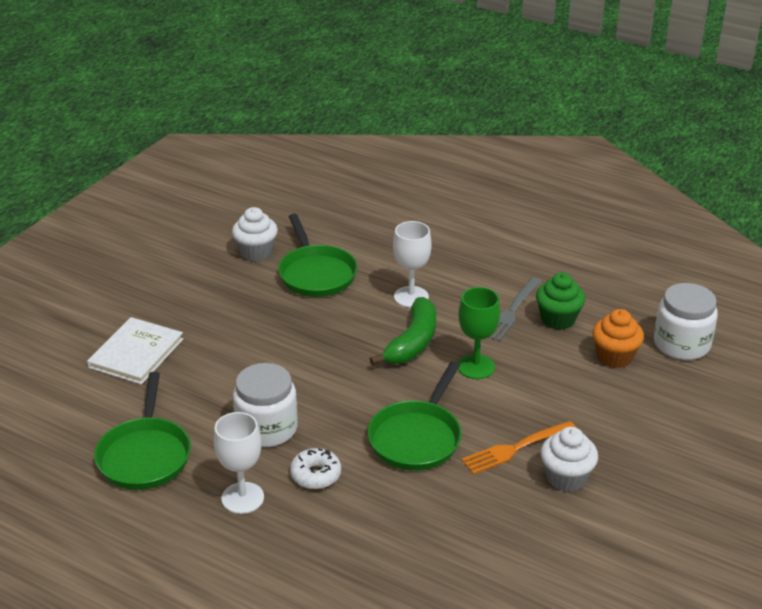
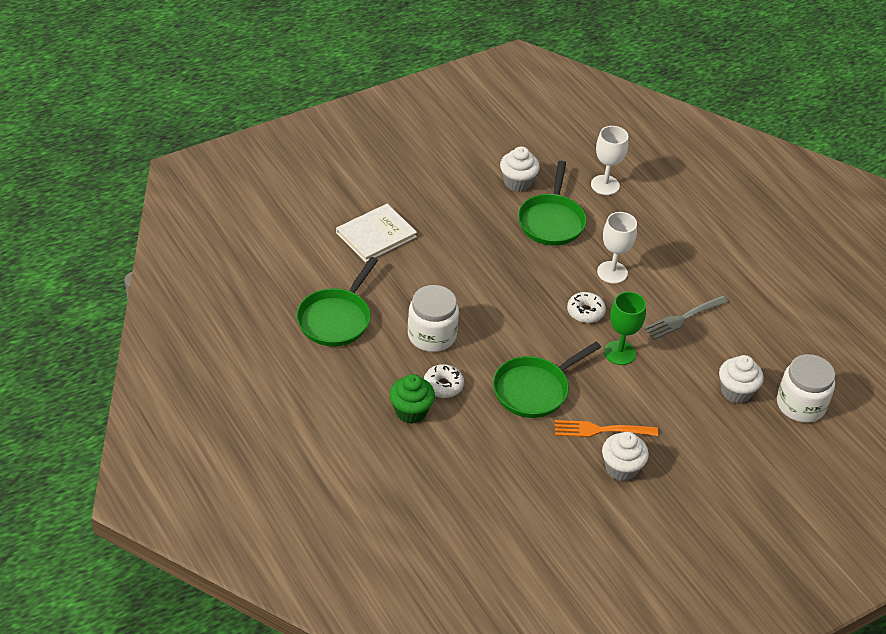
camera: 25 degrees right, 10 degrees up
white goblet [214,412,264,514] -> white goblet moved to [591,126,628,195]
green banana [370,297,436,365] -> white donut [567,292,606,323]
green cupcake [536,272,585,330] -> green cupcake moved to [389,374,435,424]
orange cupcake [592,309,644,368] -> white cupcake [719,355,764,404]

